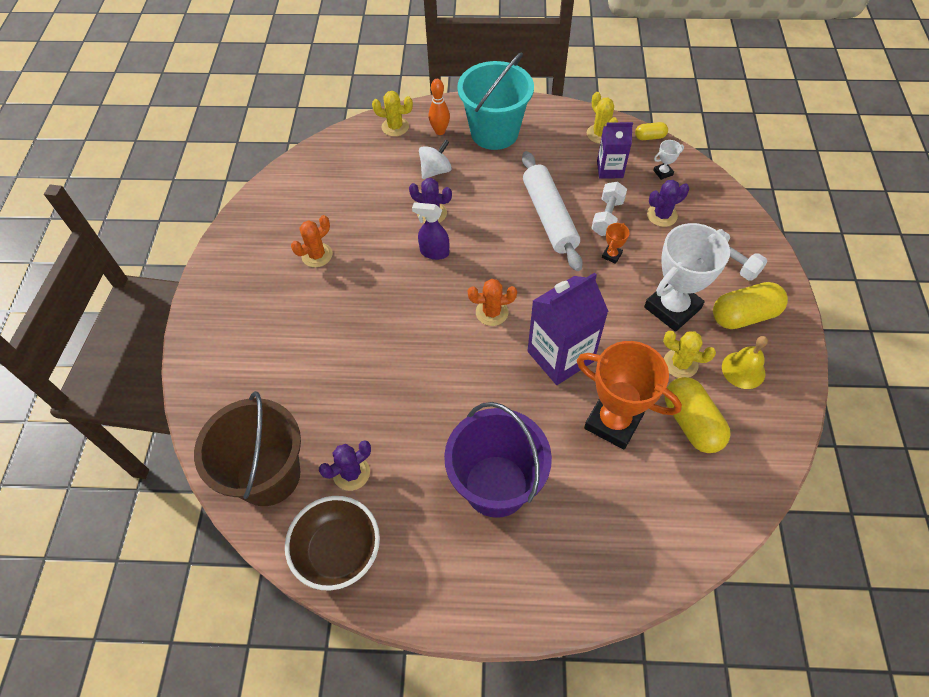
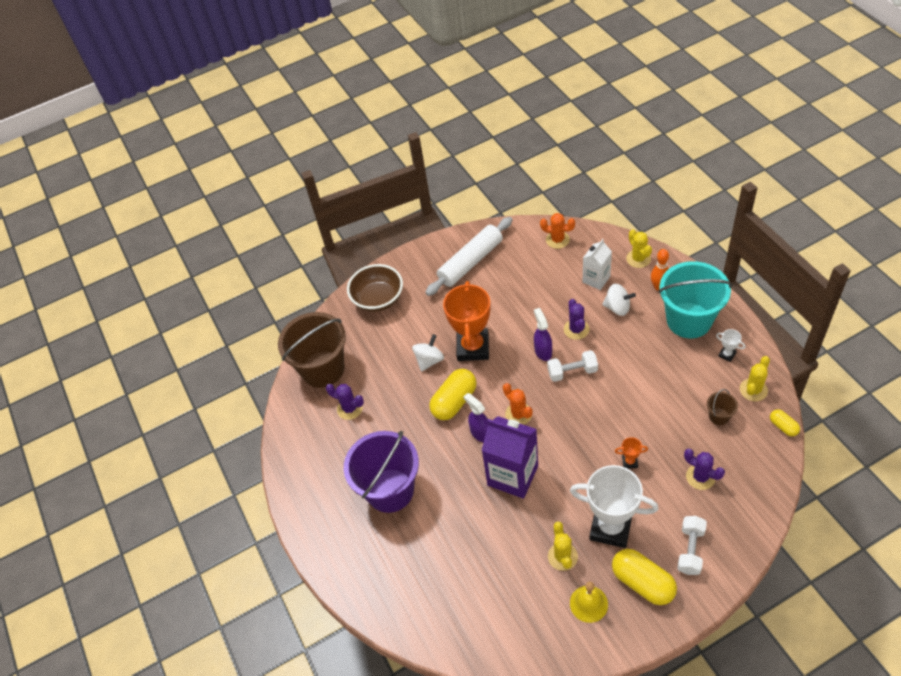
camera: 65 degrees right, 5 degrees down
brown bowl [285,496,380,590] -> brown bowl moved to [347,264,403,312]
orange cactus [291,215,332,267] -> orange cactus moved to [540,213,575,249]
white rolling pin [522,151,583,271] -> white rolling pin moved to [425,217,512,296]
orange trophy [577,341,682,450] -> orange trophy moved to [443,281,491,361]
white dumbbell [591,182,627,236] -> white dumbbell moved to [547,350,598,382]
purple carton [597,122,633,179] -> brown bucket [707,389,738,425]
white trophy [653,140,684,180] -> white trophy moved to [716,329,745,362]
yellow capsule [665,377,731,453] -> yellow capsule moved to [429,369,477,420]
none -> white spinning top [412,334,444,372]
none -> purple spray bottle [463,393,488,442]
none -> white carton [583,239,612,290]

